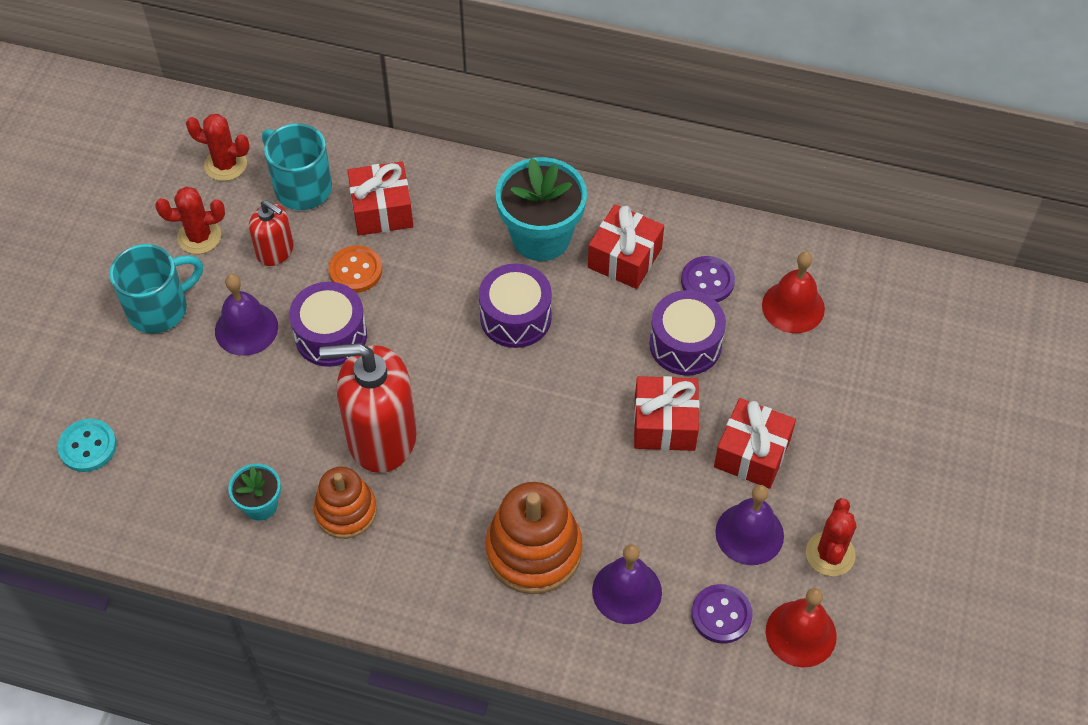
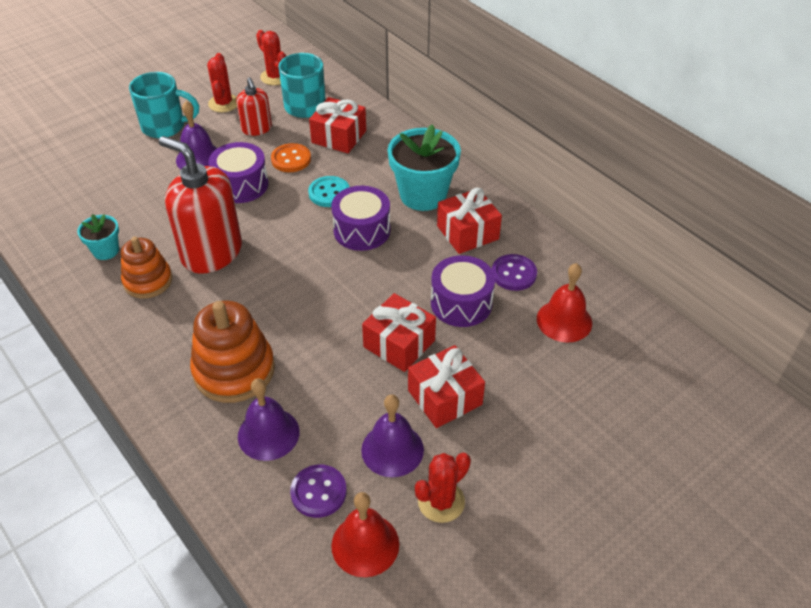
camera: 35 degrees right, 10 degrees down
turquoise button [58,419,117,472] -> turquoise button moved to [308,176,349,207]
red cactus [155,187,225,254] -> red cactus turned 60 degrees clockwise [207,53,237,112]

